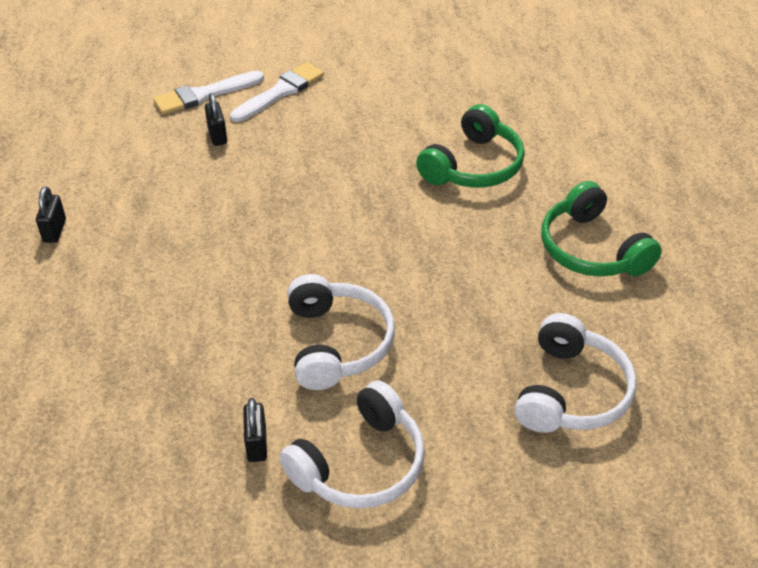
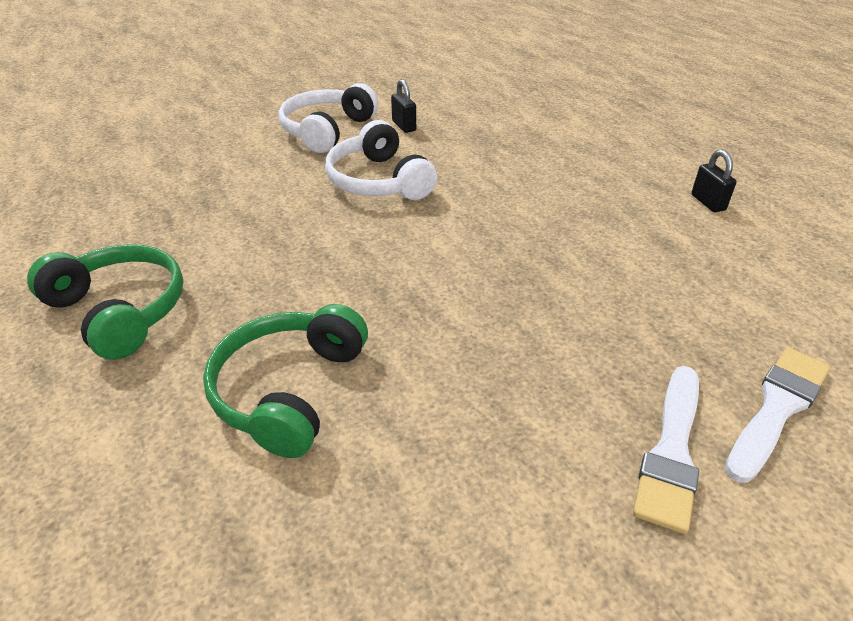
camera: 160 degrees right, 5 degrees down
black padlock [205,93,227,146] -> none
white headphones [515,313,637,433] -> none

